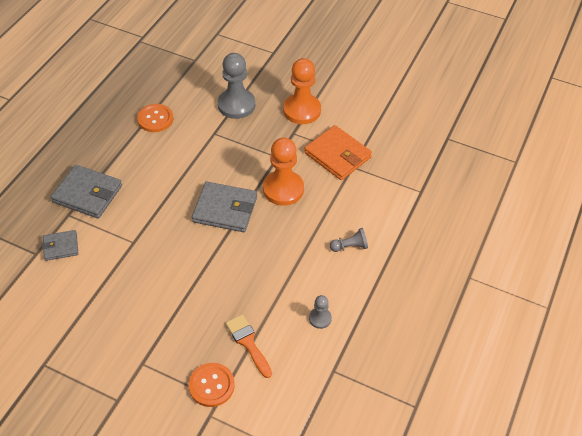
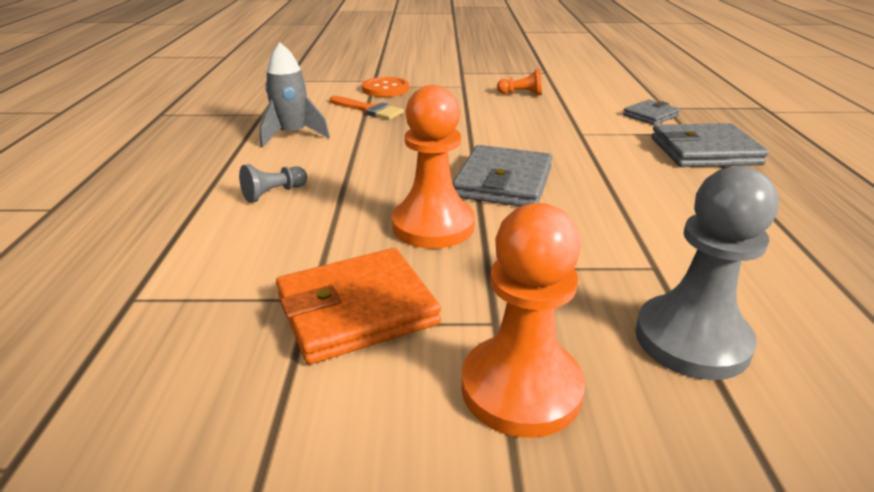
camera: 155 degrees right, 20 degrees down
orange button [137,104,173,132] -> none
grey wallet [192,182,257,232] -> grey wallet turned 60 degrees counterclockwise [453,145,552,207]
orange wallet [304,125,372,180] -> orange wallet turned 45 degrees counterclockwise [276,248,441,364]
grey pawn [309,295,332,329] -> grey rocket [259,42,330,148]
none -> orange pawn [497,69,542,95]

